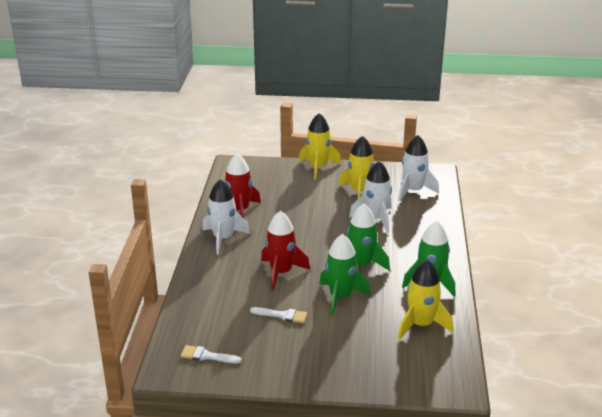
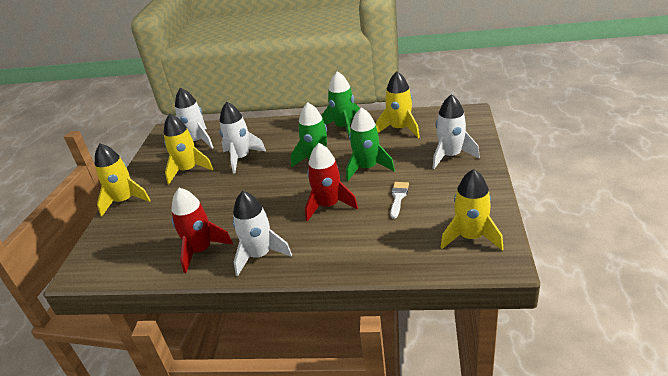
camera: 85 degrees left, 5 degrees up
white brush [180,345,242,364] -> yellow rocket [440,169,503,250]
none -> white rocket [432,94,480,169]

